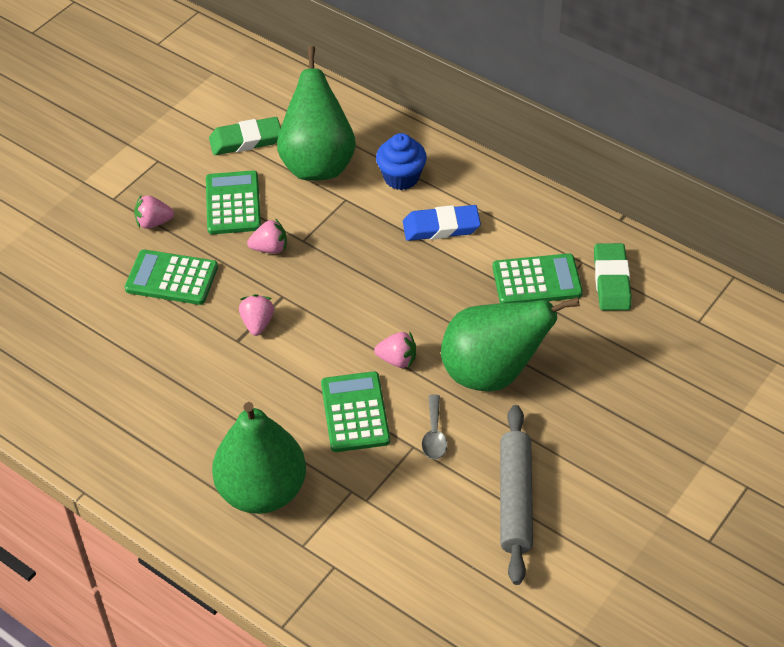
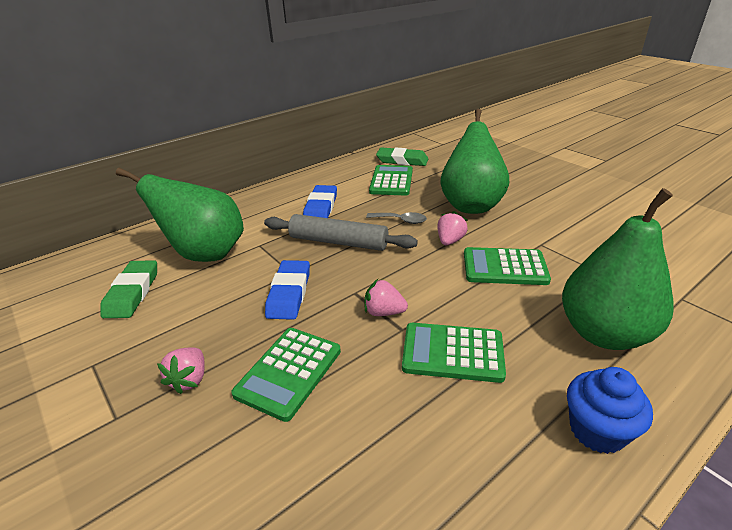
camera: 75 degrees left, 15 degrees down
green calculator [206,170,261,234] -> green calculator moved to [402,323,506,383]
pink strawberry [247,218,287,254] -> blue eraser [265,260,310,320]
blue cupcake [376,133,427,190] -> blue cupcake moved to [567,367,653,454]
grey spoon [422,395,447,459] -> grey spoon moved to [366,212,427,224]
grey rolling pin [500,405,533,585] -> grey rolling pin moved to [264,214,418,251]

